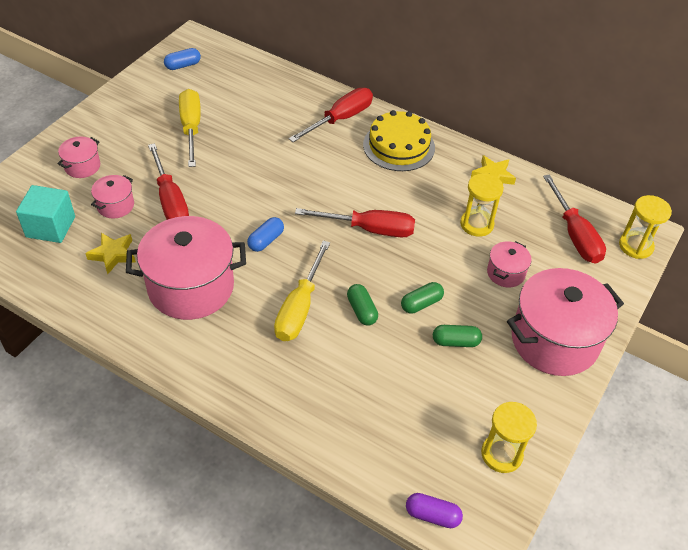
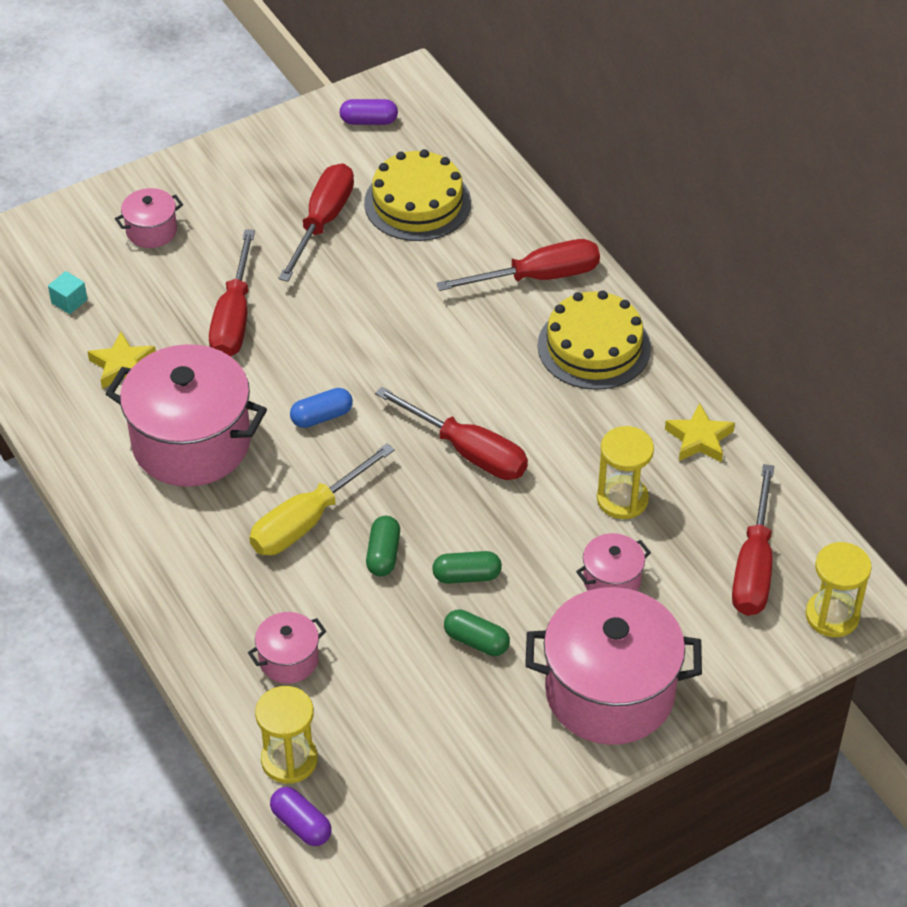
camera: 30 degrees right, 0 degrees up
turquoise cube [16,185,75,243] -> turquoise cube [48,271,87,314], size x0.50
pink pot [91,175,134,219] -> pink pot moved to [248,612,326,684]
blue capsule [164,48,201,70] -> purple capsule [340,99,398,125]
yellow screwdriver [179,89,201,167] -> red screwdriver [278,163,354,282]
yellow hourglass [481,402,537,473] -> yellow hourglass moved to [255,686,318,784]
none -> yellow cake [364,149,471,241]

